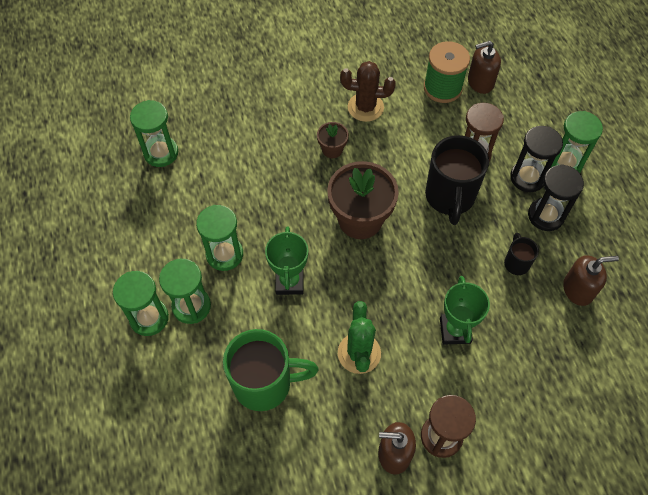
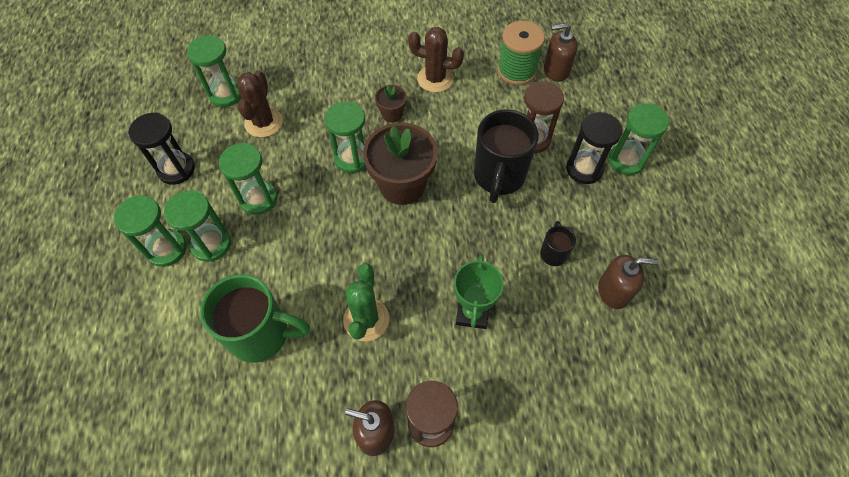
camera: 10 degrees right, 0 degrees up
green trophy [265,226,308,295] -> none
black hourglass [528,164,584,231] -> black hourglass moved to [128,112,195,185]
none -> brown cactus [237,70,283,137]
none -> green hourglass [325,101,366,173]

